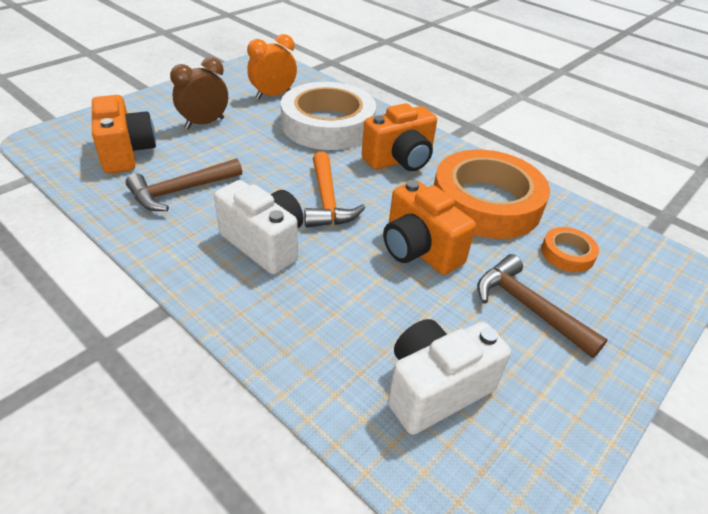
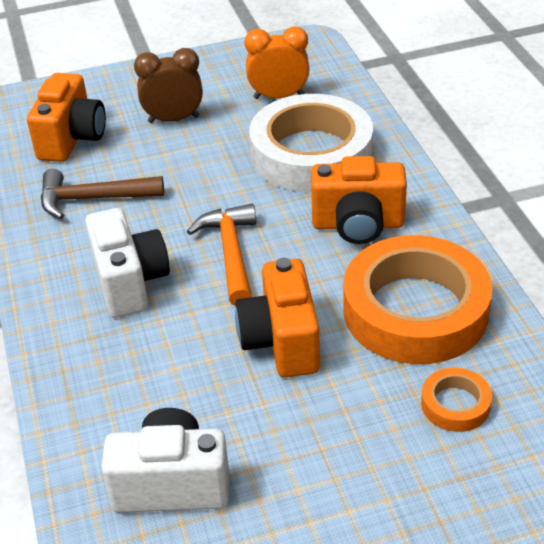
camera: 35 degrees right, 0 degrees up
orange hammer [304,152,366,227] -> orange hammer turned 150 degrees clockwise [187,204,256,306]
brown hammer [477,254,608,358] -> none

